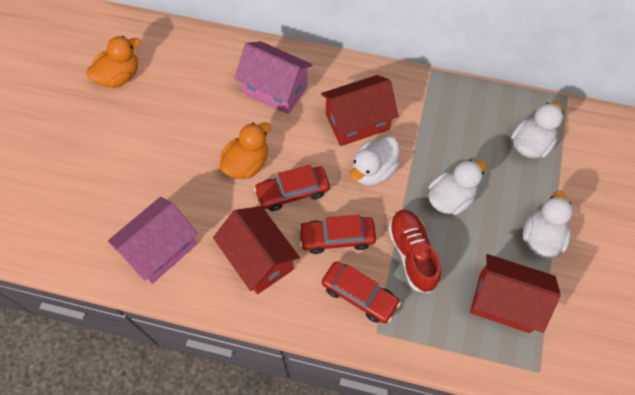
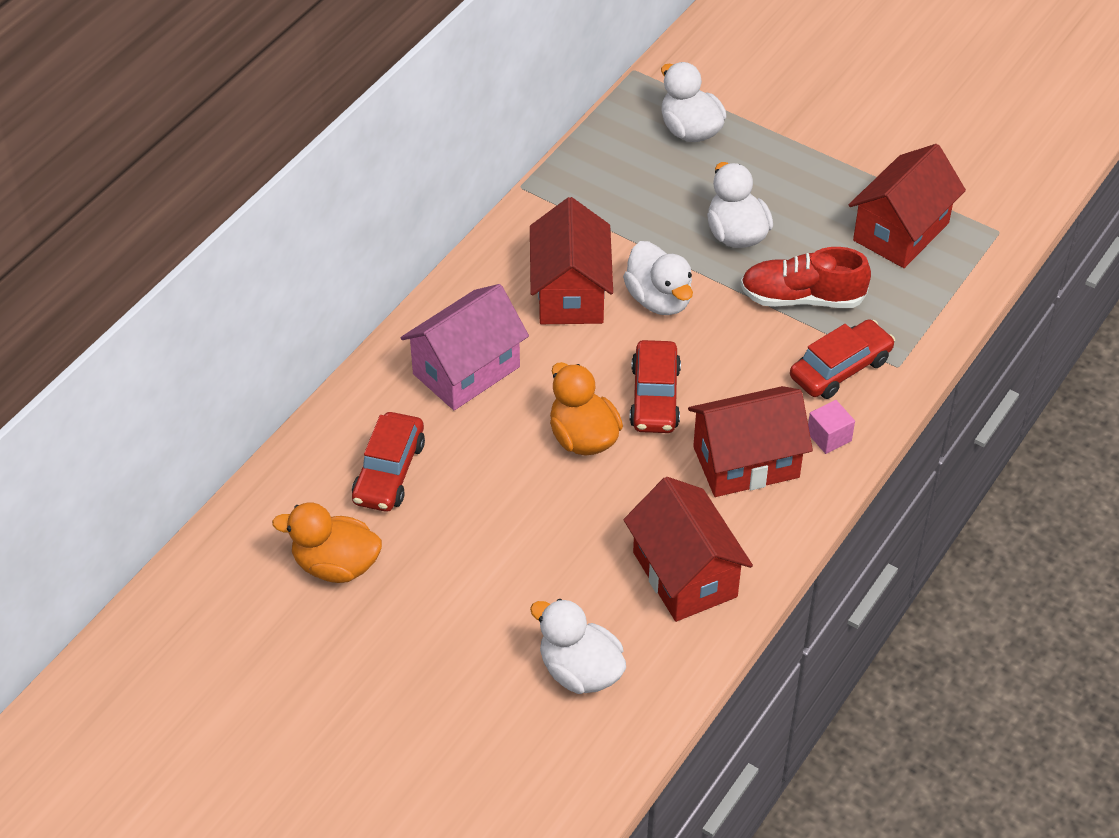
camera: 70 degrees left, 15 degrees down
orange duck [86,36,140,88] -> orange duck turned 60 degrees counterclockwise [272,502,382,583]
pink house [108,197,198,284] -> red house [624,477,753,622]
red car [298,214,376,254] -> red car moved to [352,412,425,512]
white duck [523,191,573,258] -> white duck moved to [530,599,626,694]
none -> pink cube [808,400,855,454]

